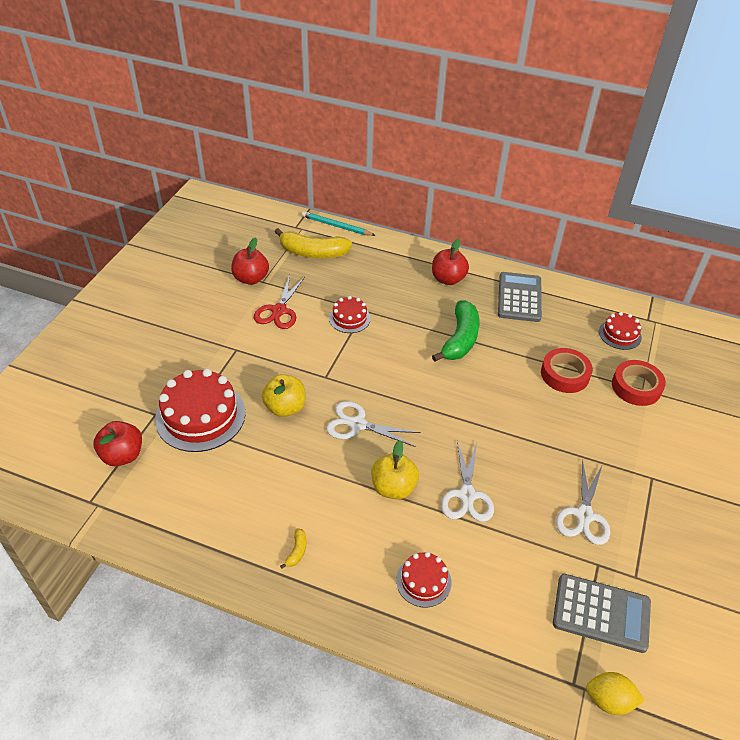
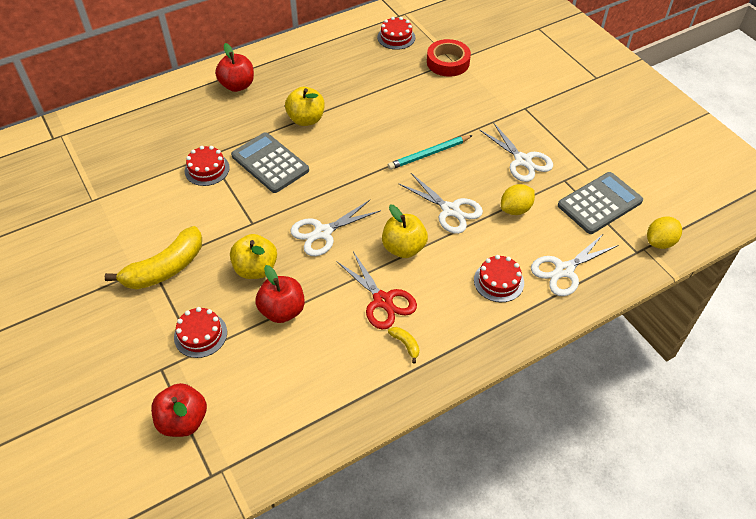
camera: 50 degrees left, 5 degrees up
red cake [155,369,246,452] -> red cake [174,307,227,358], size x0.53
red apple [231,237,269,285] -> red apple moved to [255,265,305,323]
red scissors [254,274,305,329] -> red scissors moved to [336,252,417,330]
yellow banana [275,228,352,258] -> yellow banana moved to [105,226,202,290]
turquoise pencil [302,211,376,236] -> turquoise pencil moved to [388,135,473,170]
green banana [432,300,480,362] -> yellow apple [285,87,325,126]
grey calculator [498,272,542,322] -> grey calculator moved to [231,132,309,193]
red tape [541,348,593,393] -> none
none -> yellow lemon [501,184,535,215]
none -> white scissors [531,233,618,296]

